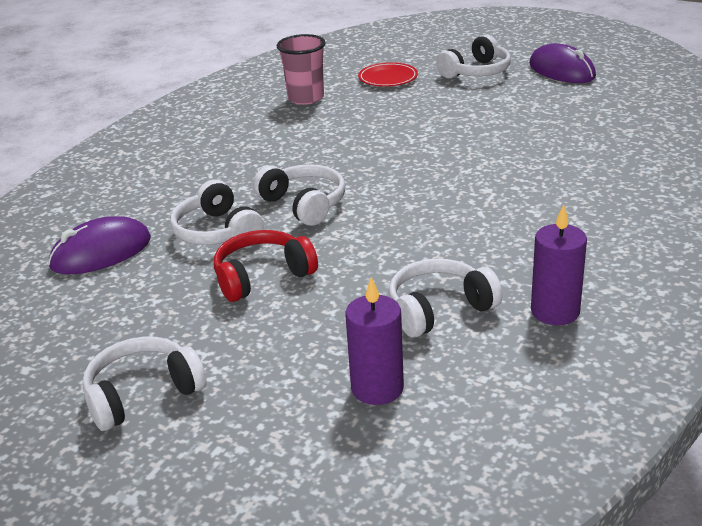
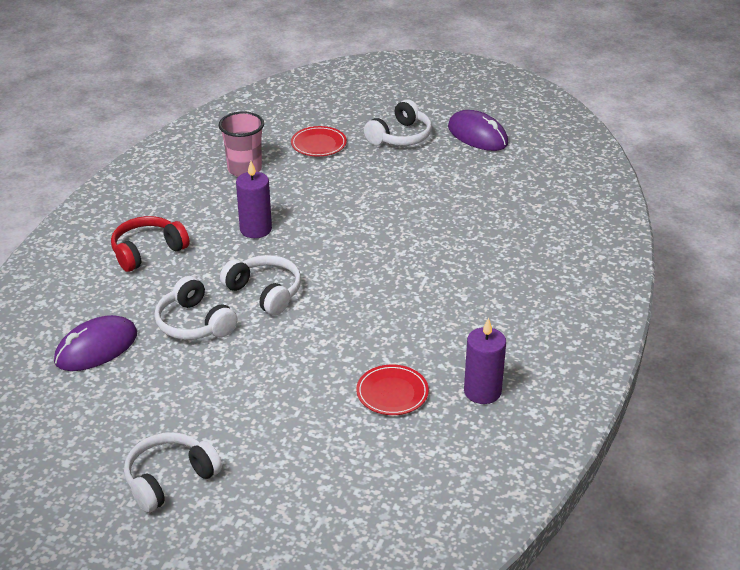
camera: 10 degrees left, 5 degrees up
red headphones [214,230,318,302] -> red headphones moved to [111,216,190,272]
purple candle [345,277,404,405] -> purple candle moved to [236,161,272,238]
white headphones [388,259,503,338] -> red plate [356,365,429,415]

